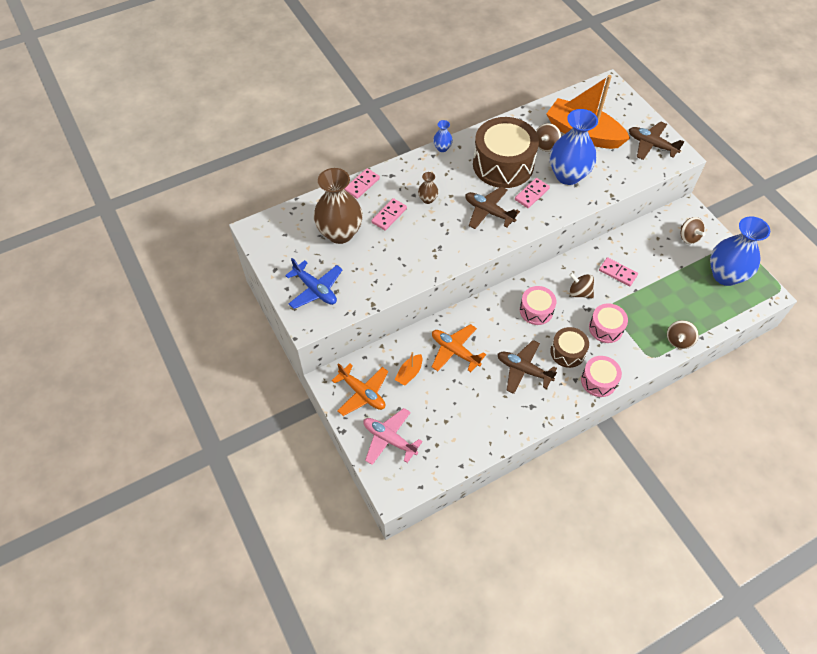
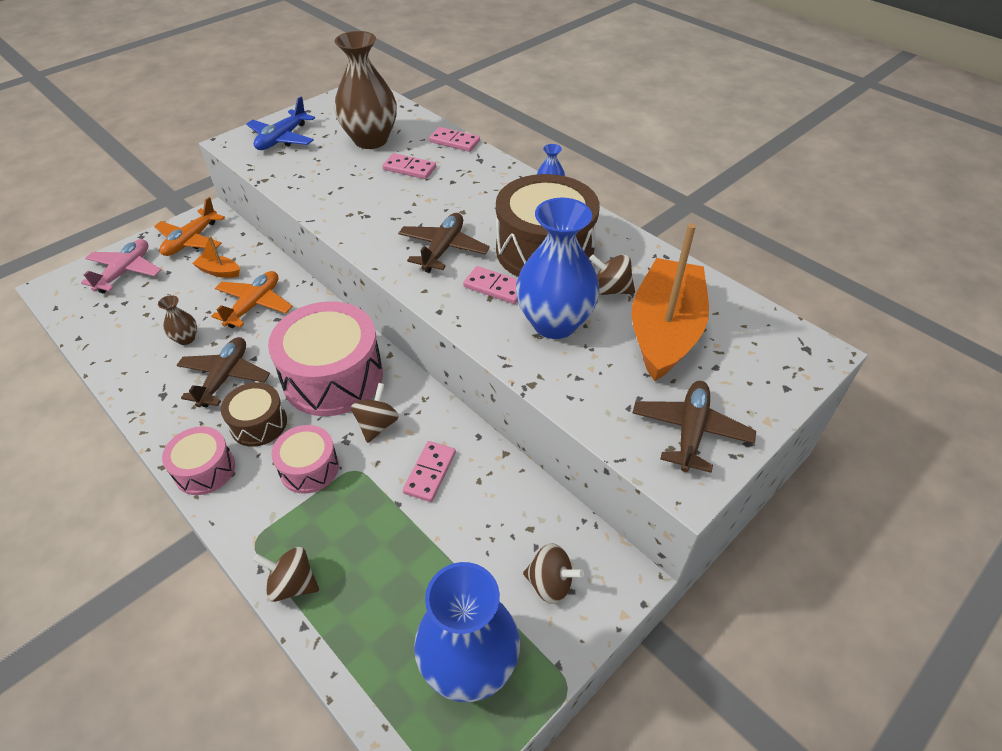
camera: 75 degrees right, 10 degrees down
brown vase [418,172,439,204] -> brown vase moved to [158,295,197,345]
pink drum [520,286,556,325] -> pink drum [268,301,383,416], size x1.90
brown spinning top [681,217,705,244] -> brown spinning top turned 120 degrees counterclockwise [523,544,584,604]

